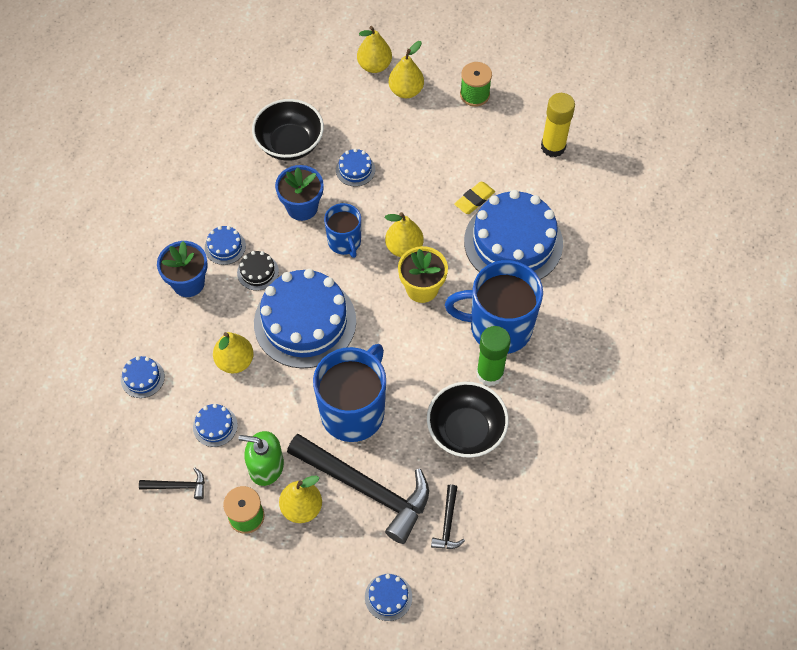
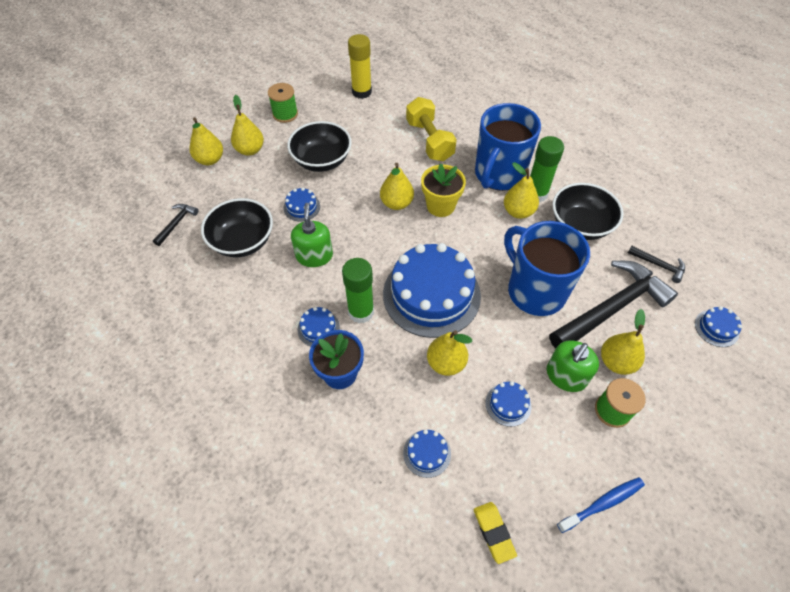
camera: 65 degrees left, 5 degrees down
black hammer [139,467,205,500] -> black hammer moved to [153,204,198,246]
black cake [237,251,279,291] -> green glue stick [342,258,374,323]
blue flower pot [275,165,324,221] -> green soap dispenser [291,203,333,267]
blue mug [324,203,361,258] -> none
yellow eraser [454,182,495,214] -> yellow eraser moved to [473,502,517,564]
blue cake [464,190,563,280] -> yellow dumbbell [406,97,457,161]
none -> black bowl [287,121,352,172]
none -> yellow pear [504,162,539,219]
none -> blue toothbrush [557,477,645,533]

